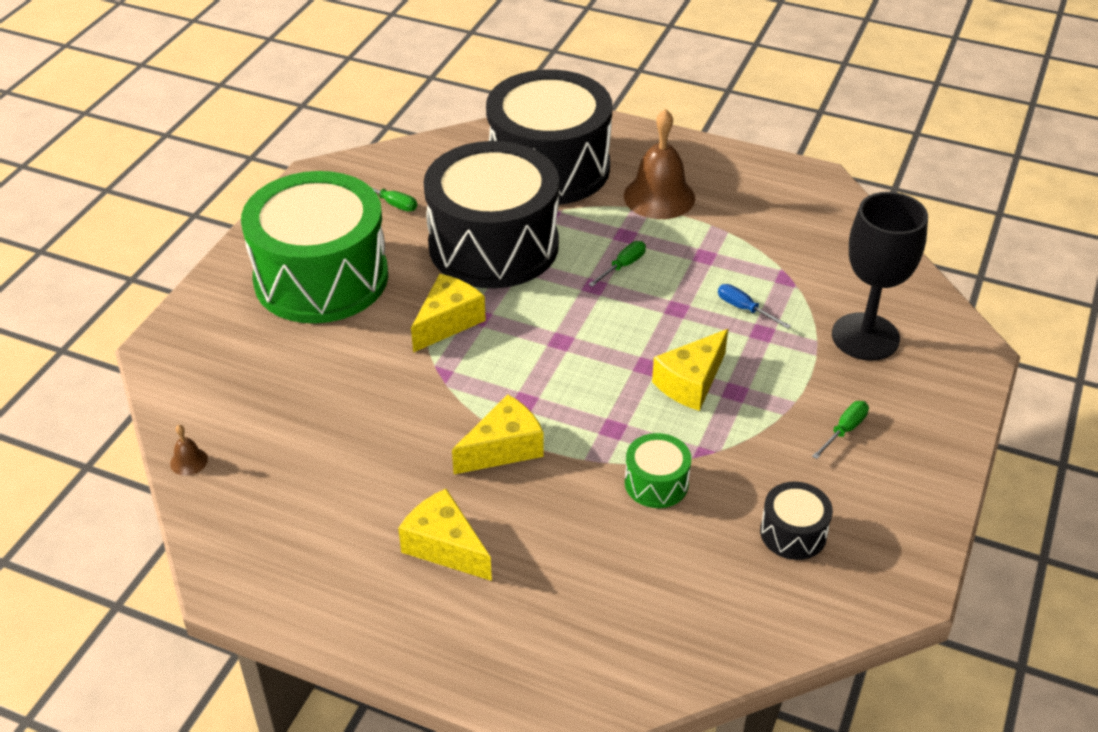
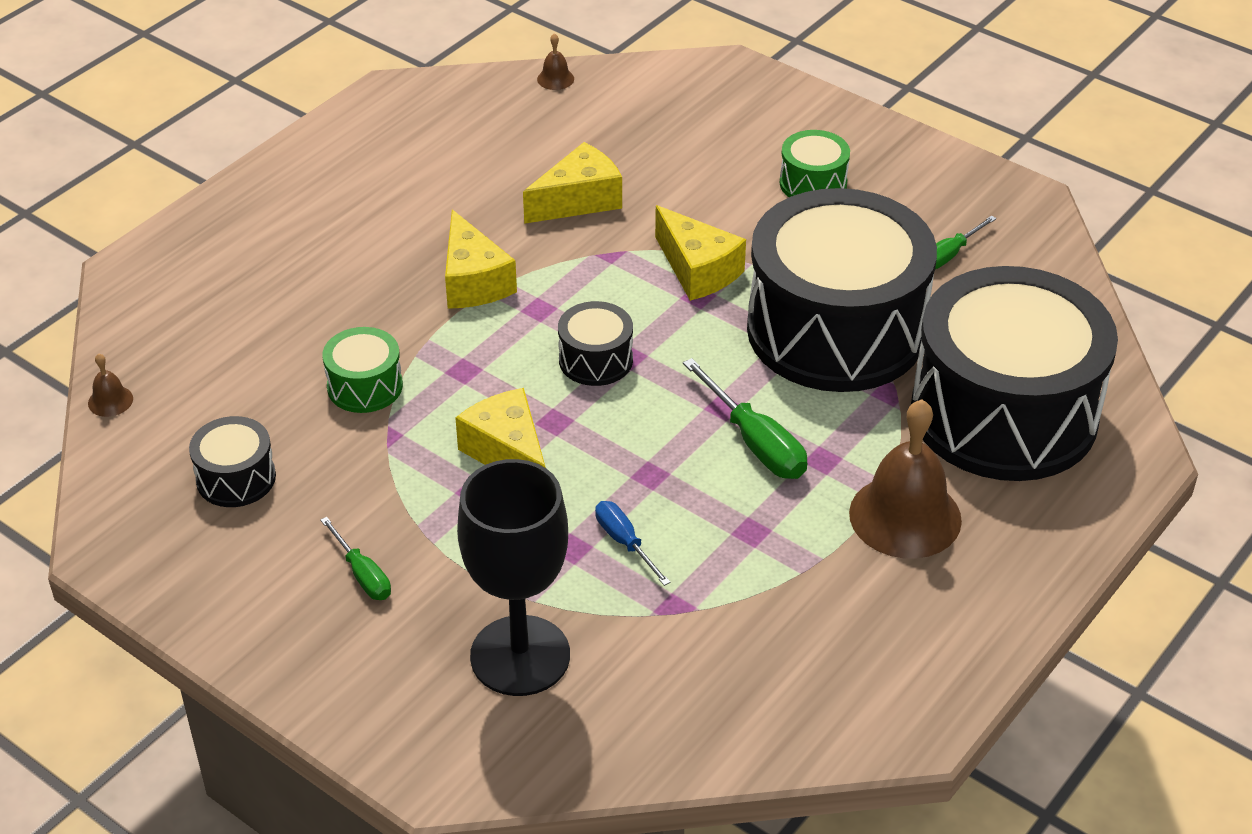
camera: 105 degrees right, 0 degrees up
green drum [241,171,388,323] -> green drum [780,130,850,197], size x0.41
yellow cheese [398,489,492,581] -> yellow cheese moved to [523,142,622,224]
green screwdriver [588,241,646,287] -> green screwdriver [683,358,807,479], size x1.62
blue screwdriver [718,284,791,329] -> blue screwdriver turned 90 degrees counterclockwise [595,501,671,586]
none -> brown bell [88,353,133,417]
none -> black drum [558,301,633,386]

